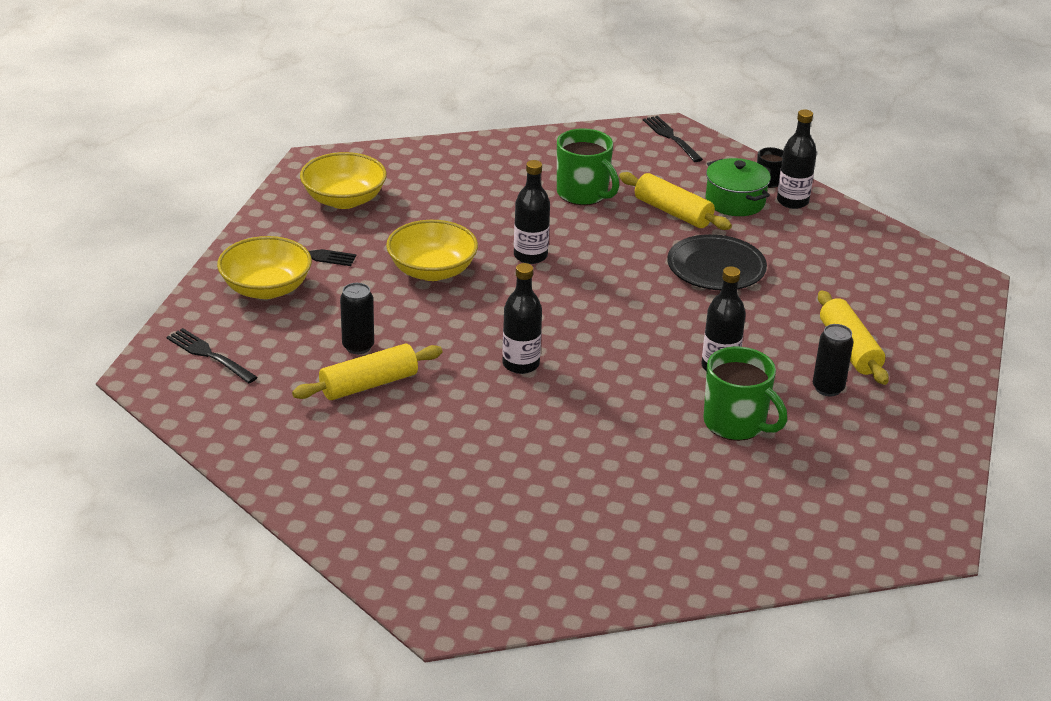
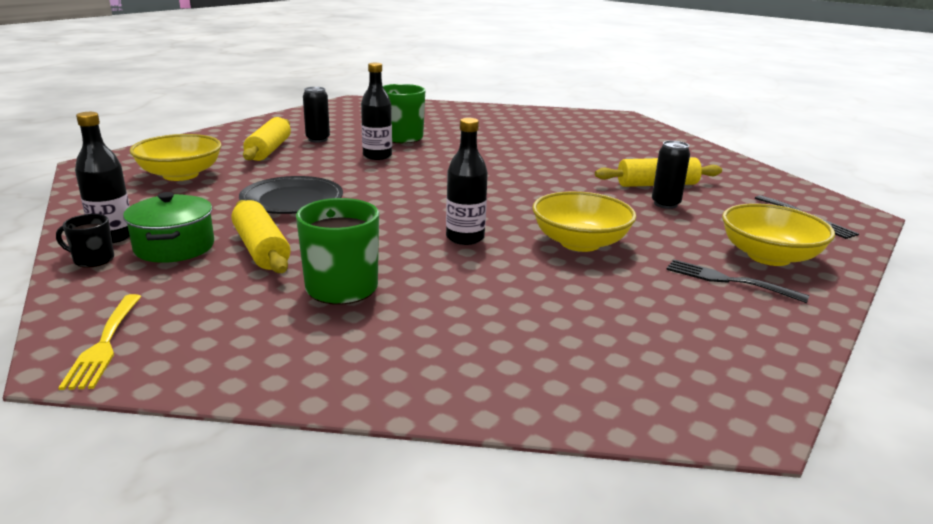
camera: 160 degrees left, 10 degrees down
yellow bowl [300,152,387,209] -> yellow bowl moved to [130,134,222,181]
black bottle [502,263,542,374] -> none
black fork [643,116,703,162] -> yellow fork [58,294,141,390]

